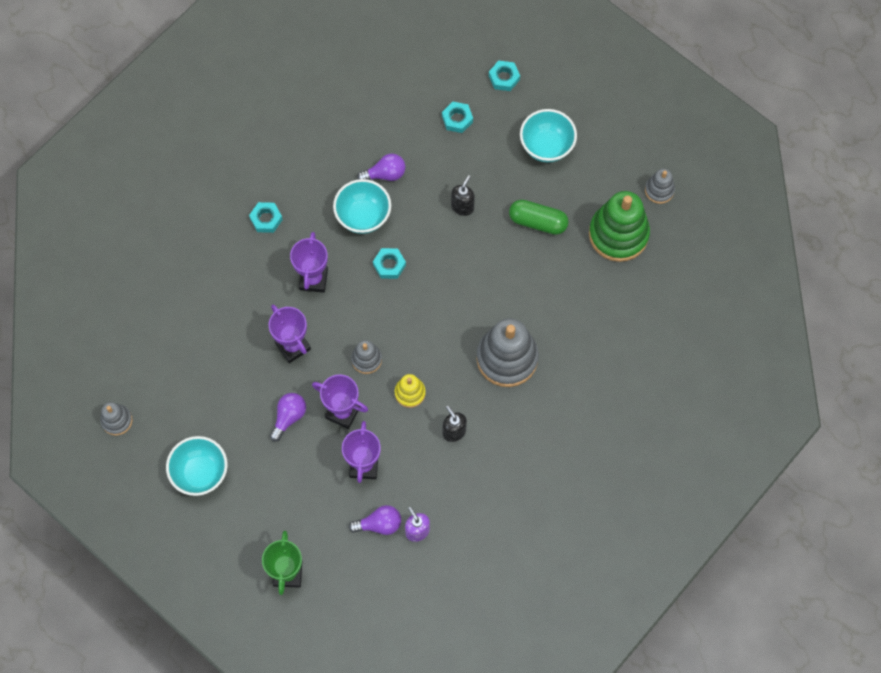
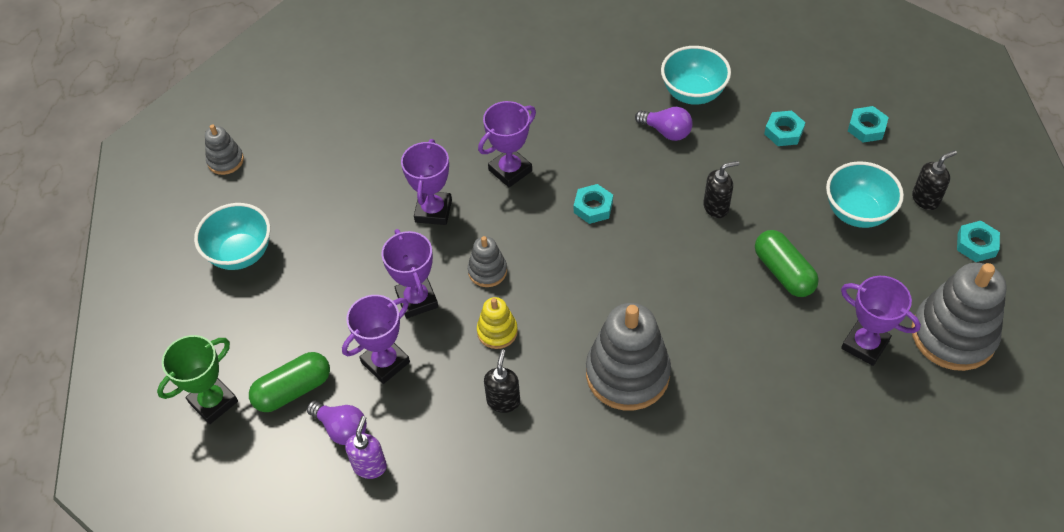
camera: 45 degrees right, 15 degrees down
turquoise nut [249,202,283,233] -> turquoise nut moved to [957,221,1000,262]
purple light bulb [270,393,306,442] -> none
turquoise bowl [333,179,391,234] -> turquoise bowl moved to [661,46,731,105]
green stacking toy [589,191,650,262] -> purple trophy [841,276,921,366]
grey stacking toy [645,169,675,204] -> grey stacking toy [911,263,1007,371], size x2.01
none -> green capsule [249,352,330,412]
none -> black soap dispenser [912,150,957,210]

